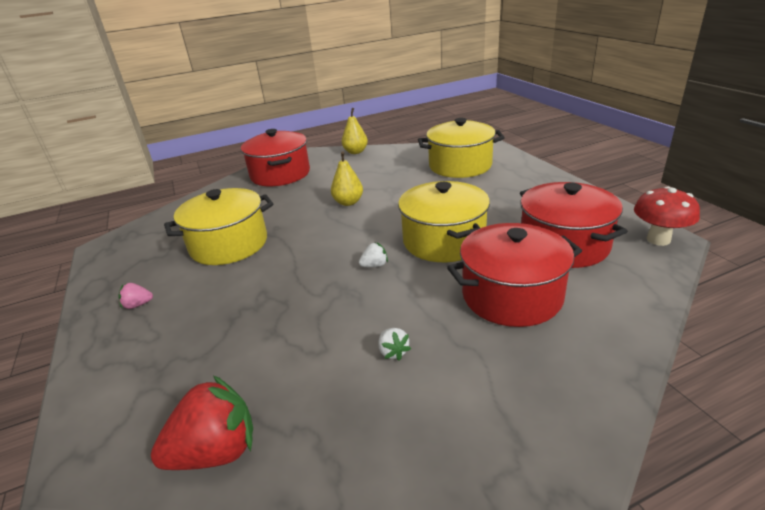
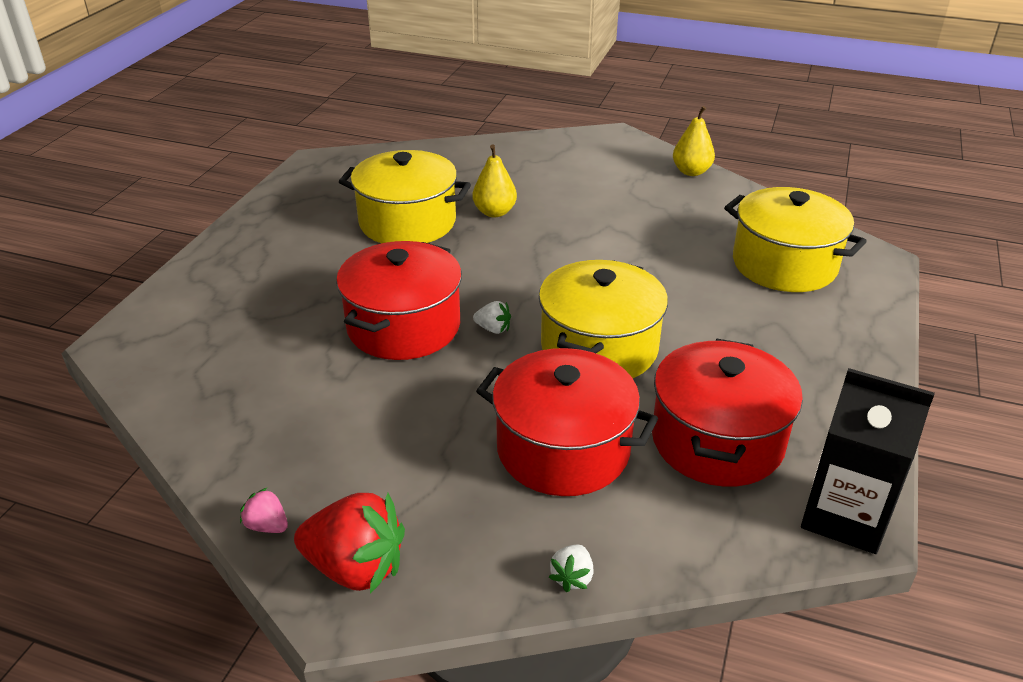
camera: 40 degrees right, 5 degrees up
pink strawberry [118,283,153,309] -> pink strawberry moved to [240,487,288,533]
red strawberry [151,375,253,470] -> red strawberry moved to [294,493,405,593]
red pot [241,129,310,186] -> red pot moved to [336,241,462,360]
yellow pear [331,151,363,206] -> yellow pear moved to [473,144,517,217]
white strawberry [378,328,411,361] -> white strawberry moved to [549,544,593,592]
red mushroom [634,187,700,246] -> black carton [801,368,935,554]

